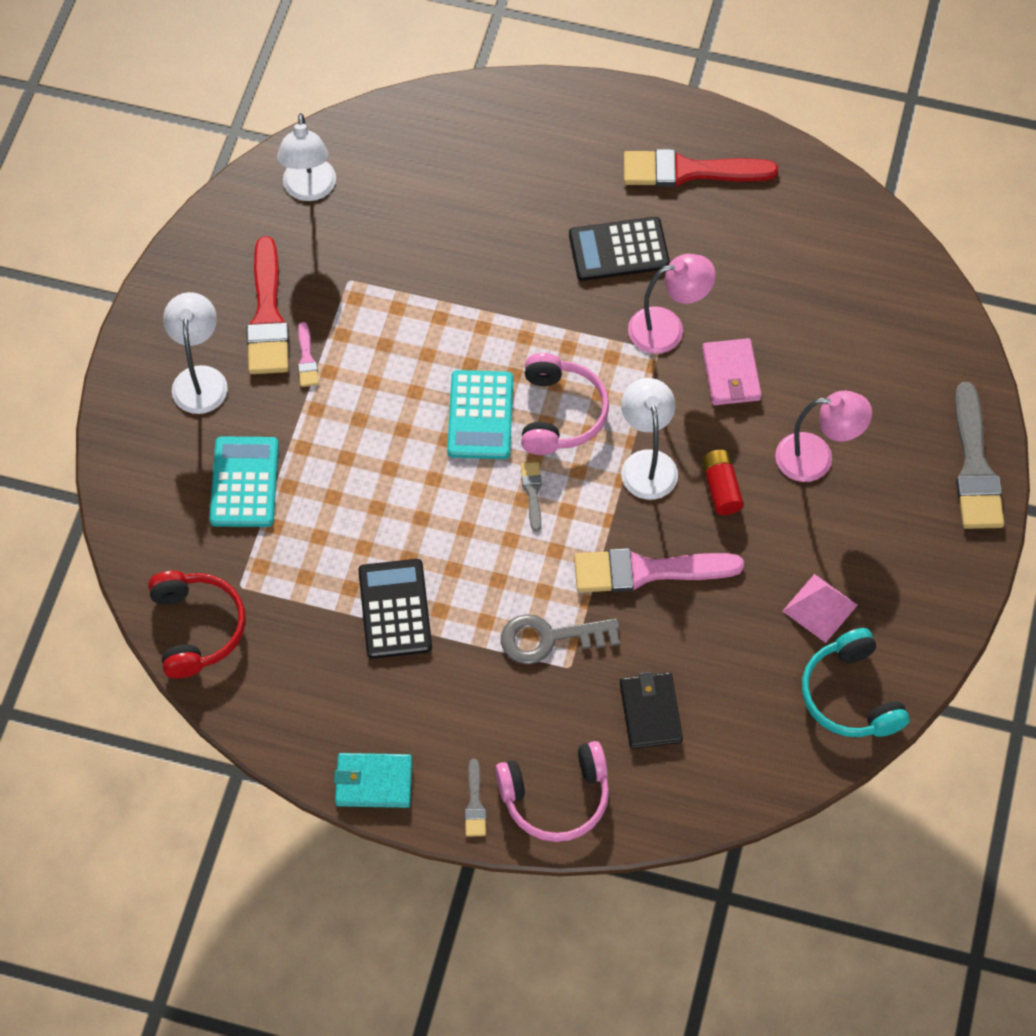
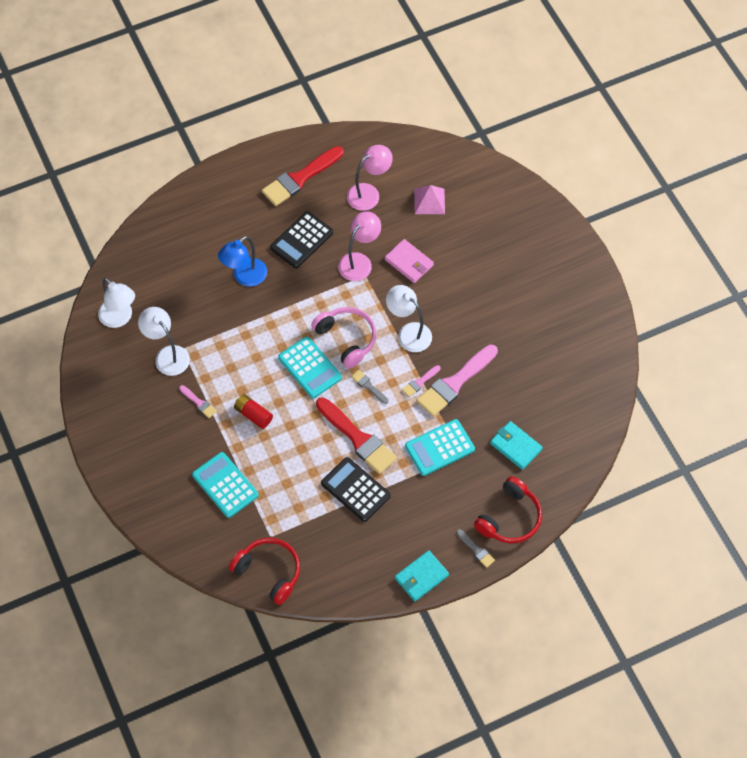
camera: 40 degrees left, 0 degrees up
white lamp [163,292,228,414] -> white lamp moved to [138,307,190,376]
red brush [246,236,289,374] -> red brush moved to [316,397,397,474]
pink headphones [495,741,609,842] -> red headphones [474,476,542,543]
grey key [501,614,620,664] -> turquoise calculator [405,419,475,476]
black wallet [620,672,683,749] -> turquoise wallet [490,421,543,470]
red battery [702,450,744,515] -> red battery moved to [234,394,273,429]
pink lamp [775,391,872,482] -> pink lamp moved to [347,145,393,211]
pink pyramid [782,574,858,643] -> pink pyramid moved to [414,185,445,214]
turquoise headphones [802,628,910,737] -> none
grey brush [955,382,1004,529] -> none
none -> blue lamp [218,236,267,287]
none -> pink brush [402,365,441,397]

